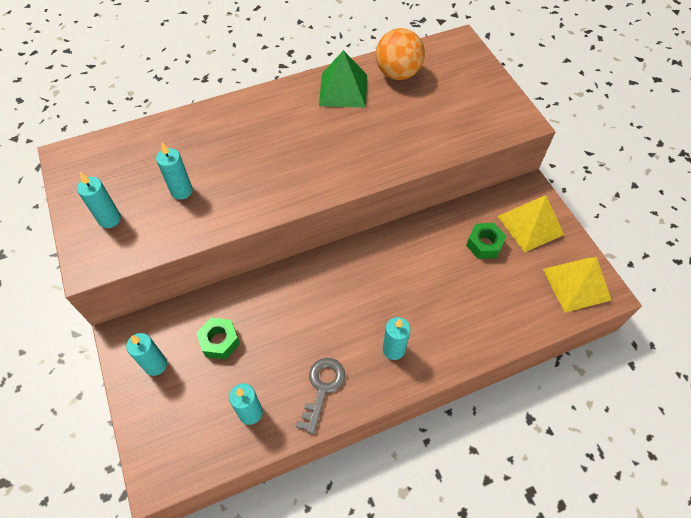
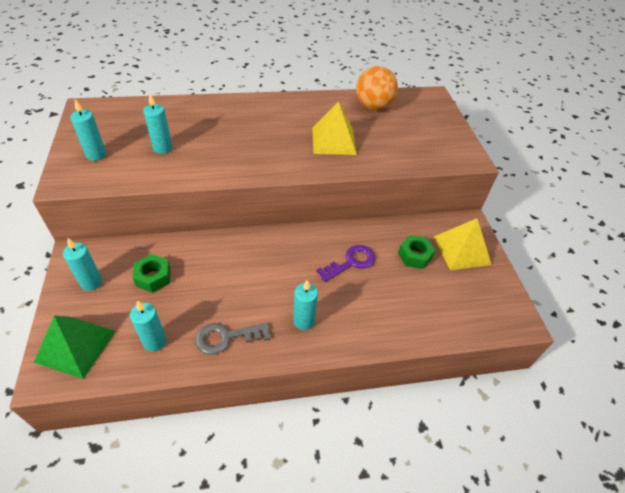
camera: 10 degrees right, 10 degrees down
grey key [296,358,345,434] -> grey key turned 135 degrees counterclockwise [195,323,270,355]
green pyramid [319,50,367,108] -> green pyramid moved to [34,316,115,379]
yellow pyramid [543,257,612,313] -> yellow pyramid moved to [312,101,357,155]
none -> purple key [316,245,375,282]

